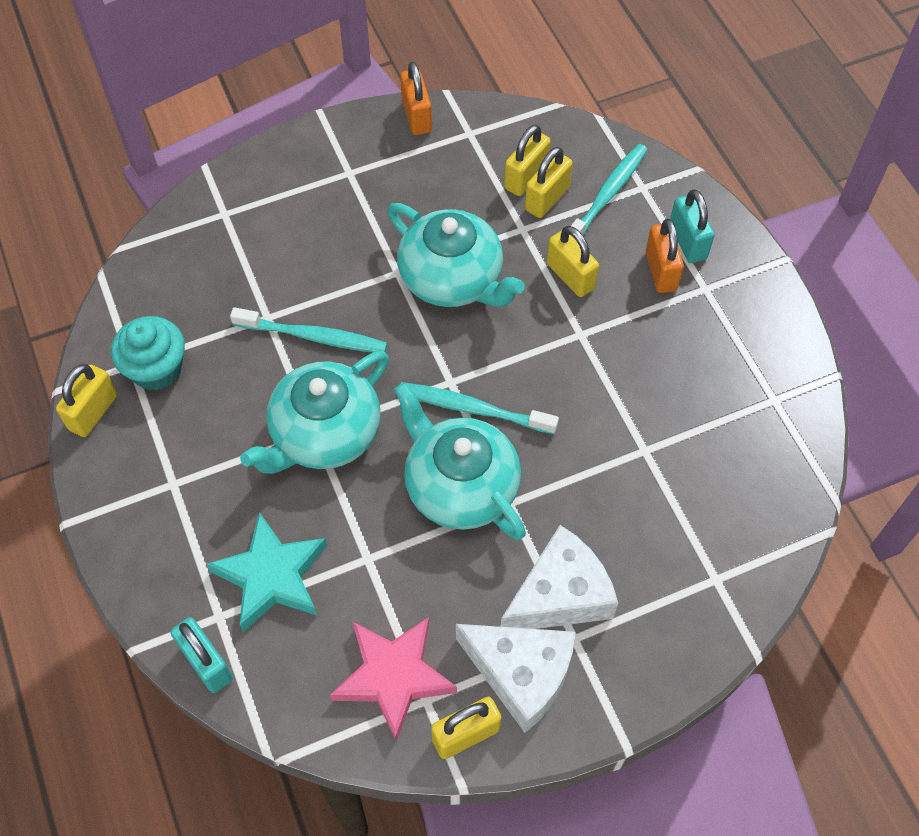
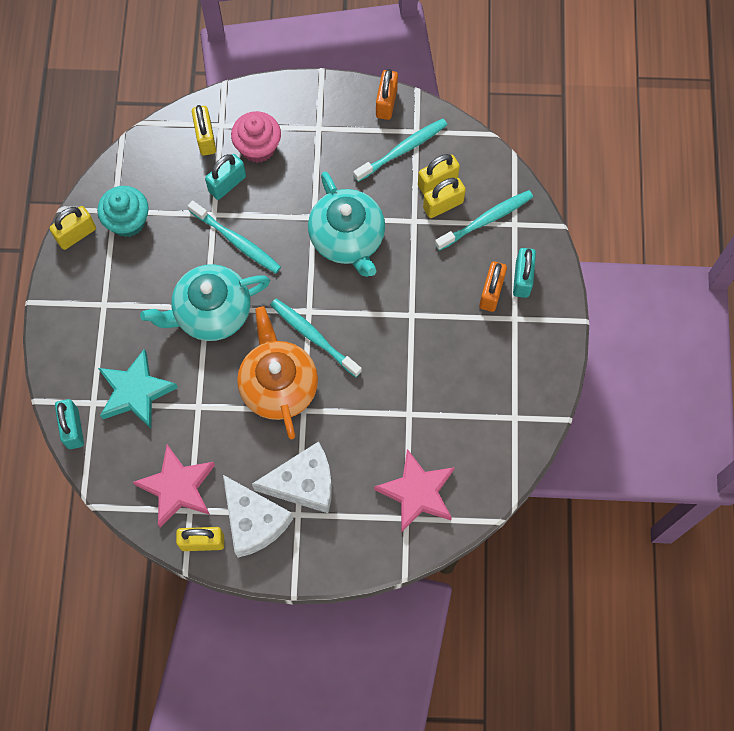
camera: 25 degrees right, 10 degrees up
turquoise teapot [394,382,526,540] -> orange teapot [237,306,318,439]
yellow padlock [547,226,599,297] -> yellow padlock moved to [192,105,216,156]
none -> turquoise padlock [205,154,246,200]
none -> pink cupcake [231,111,281,163]
none -> turquoise toothbrush [353,119,447,182]
none -> pink star [374,449,455,532]

